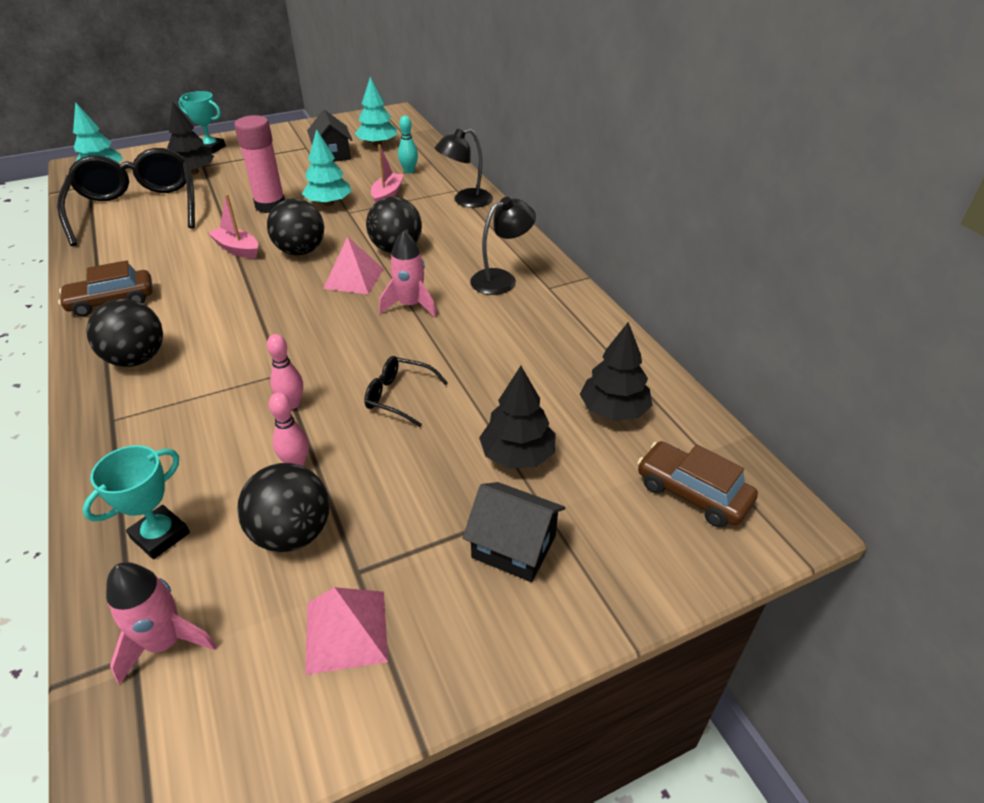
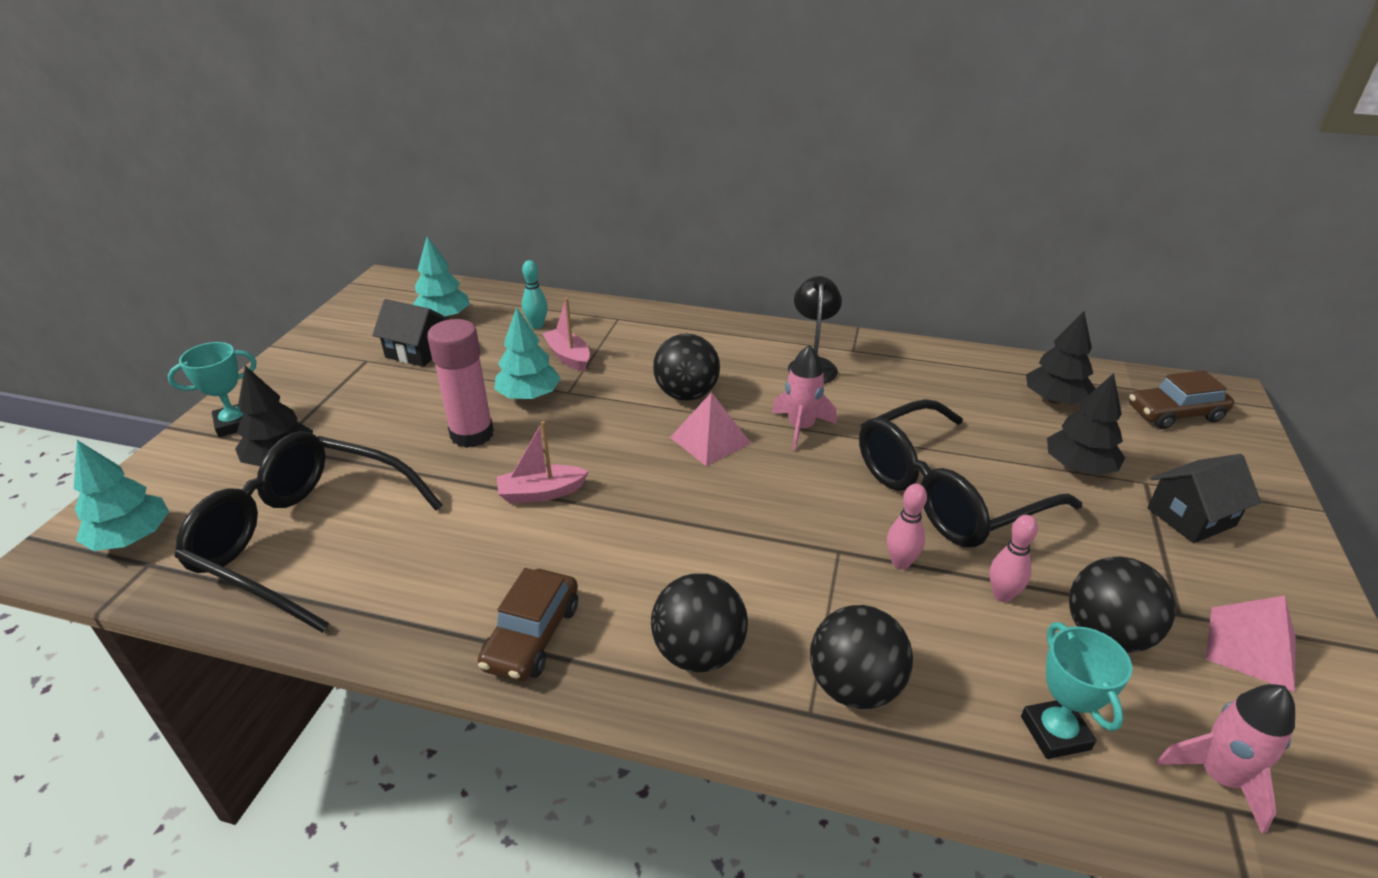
camera: 50 degrees left, 5 degrees down
black ball [267,198,324,255] -> black ball moved to [810,605,913,709]
black glasses [364,356,448,427] -> black glasses [859,399,1082,547], size x2.28
black lamp [435,129,493,208] -> none

